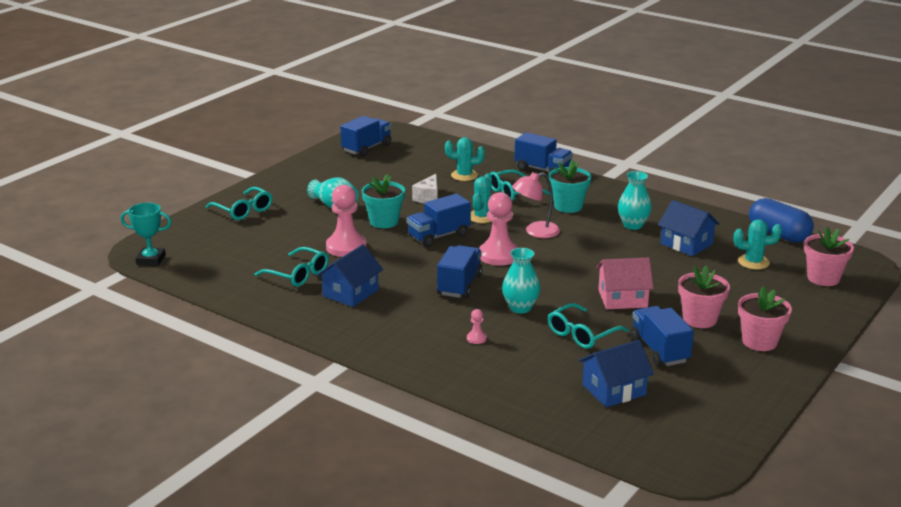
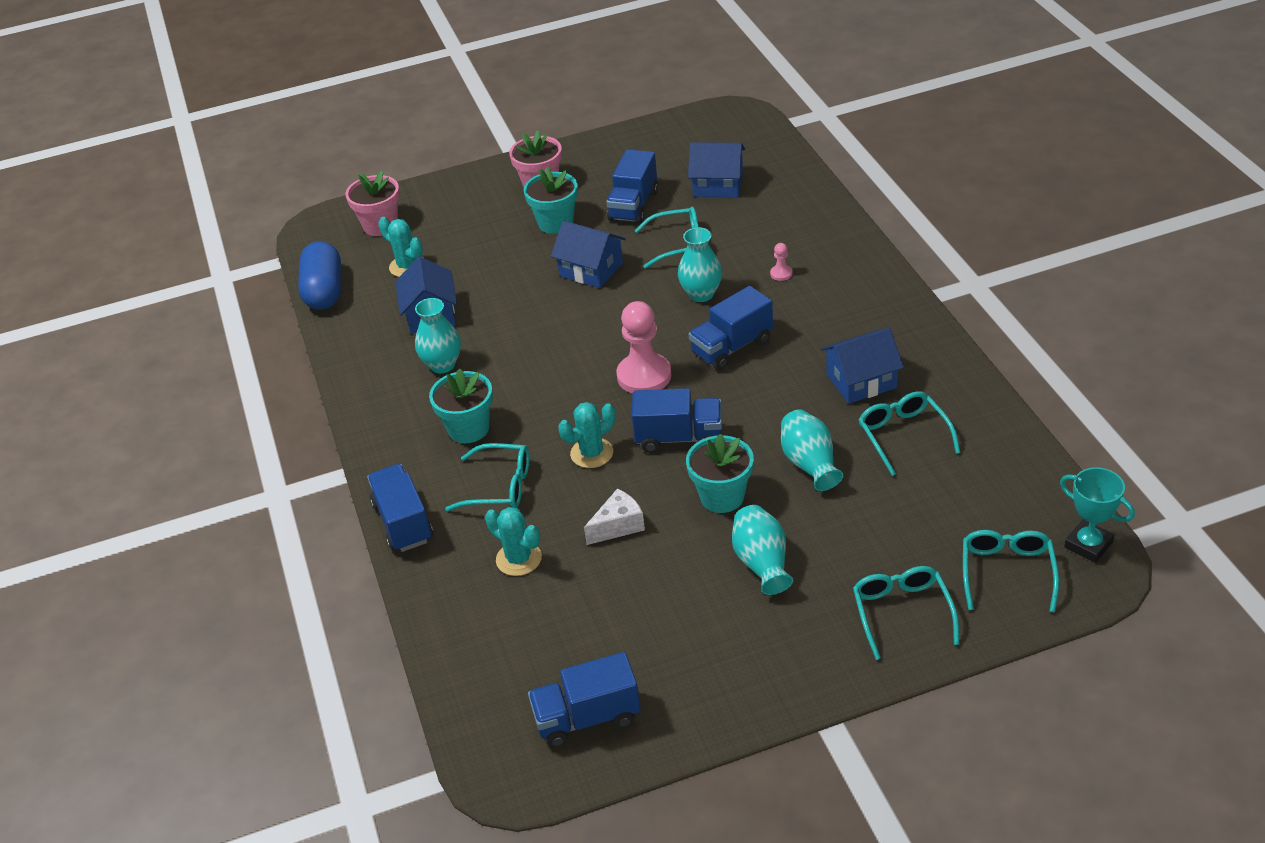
camera: 140 degrees left, 15 degrees up
pink pawn [326,185,367,257] -> turquoise vase [781,410,843,491]
pink lamp [512,172,560,238] -> none
pink house [596,257,654,309] -> blue house [551,221,626,288]
pink flower pot [678,265,730,328] -> turquoise flower pot [524,167,578,234]
none -> turquoise glasses [963,530,1059,612]

